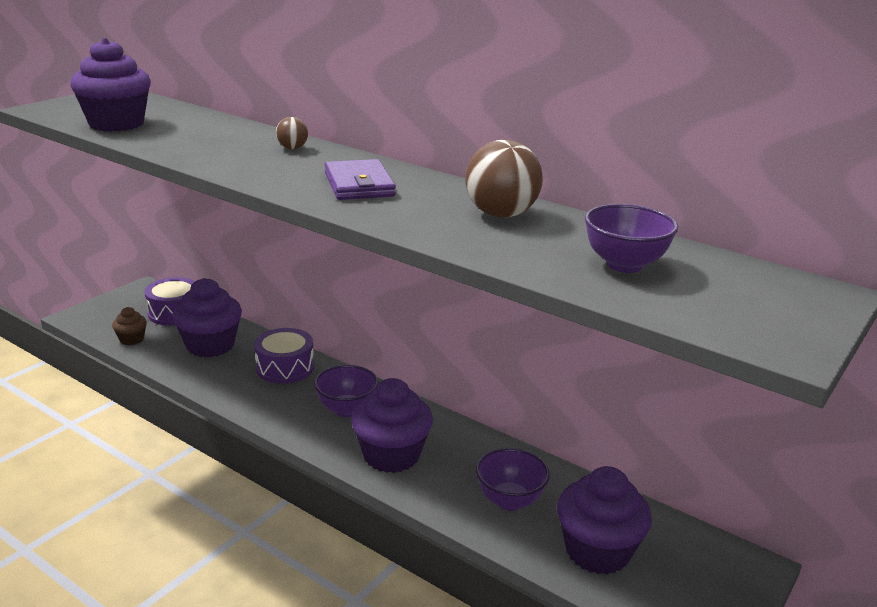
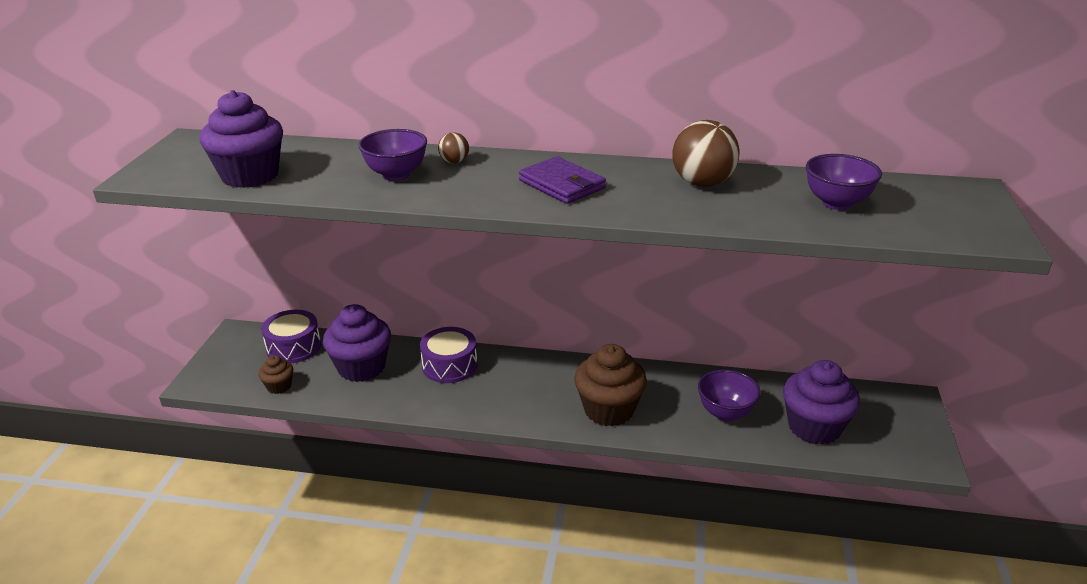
camera: 25 degrees left, 5 degrees up
purple bowl [314,365,378,417] -> purple bowl moved to [358,129,427,181]
purple cupcake [351,378,433,473] -> brown cupcake [574,344,647,427]

